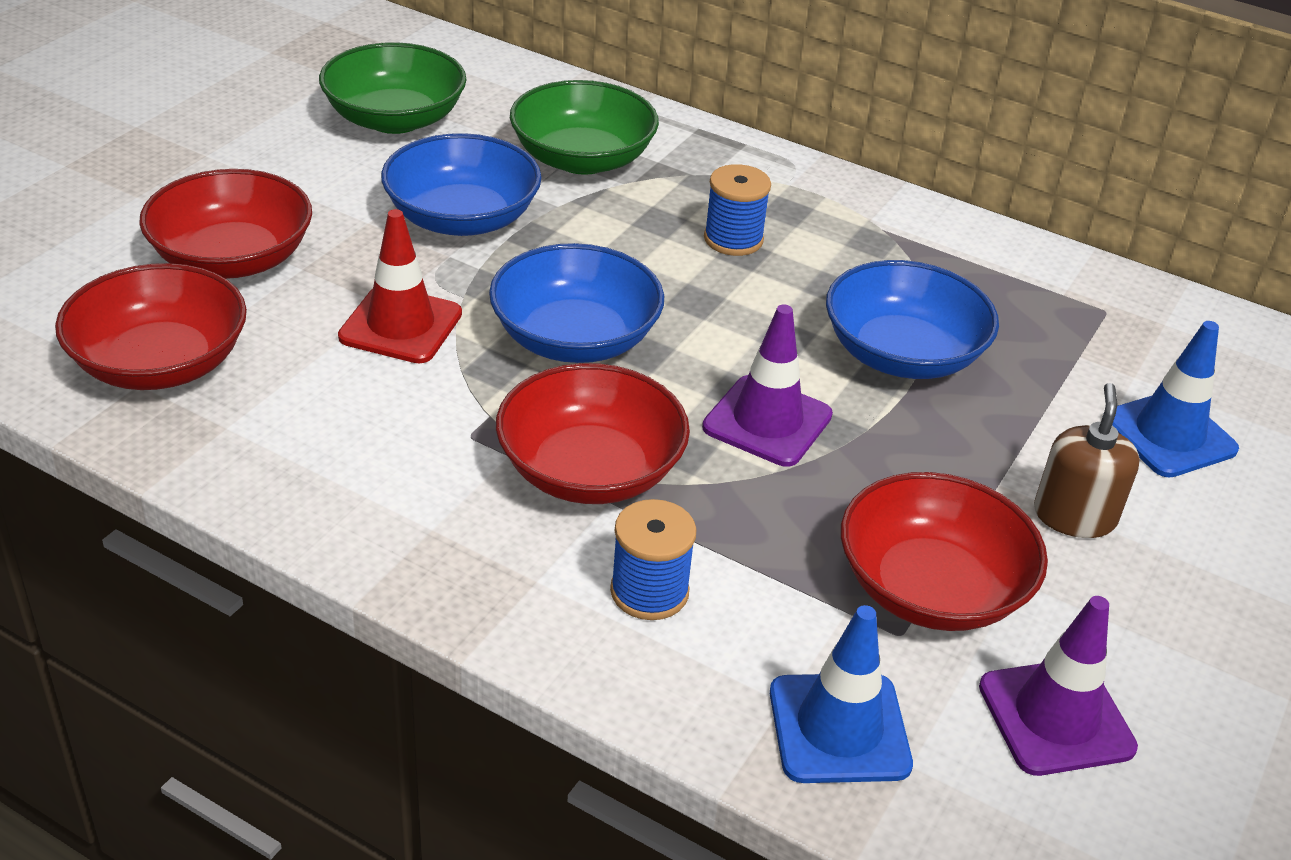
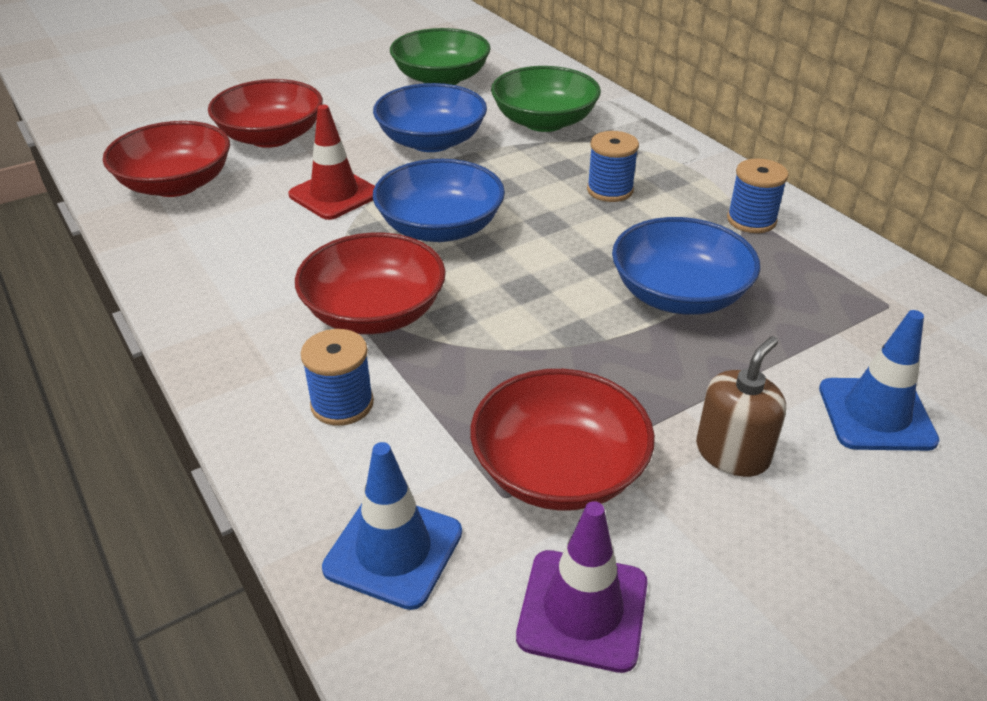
camera: 30 degrees right, 0 degrees up
purple traffic cone [702,305,833,467] -> none
none -> blue spool [727,158,789,233]

